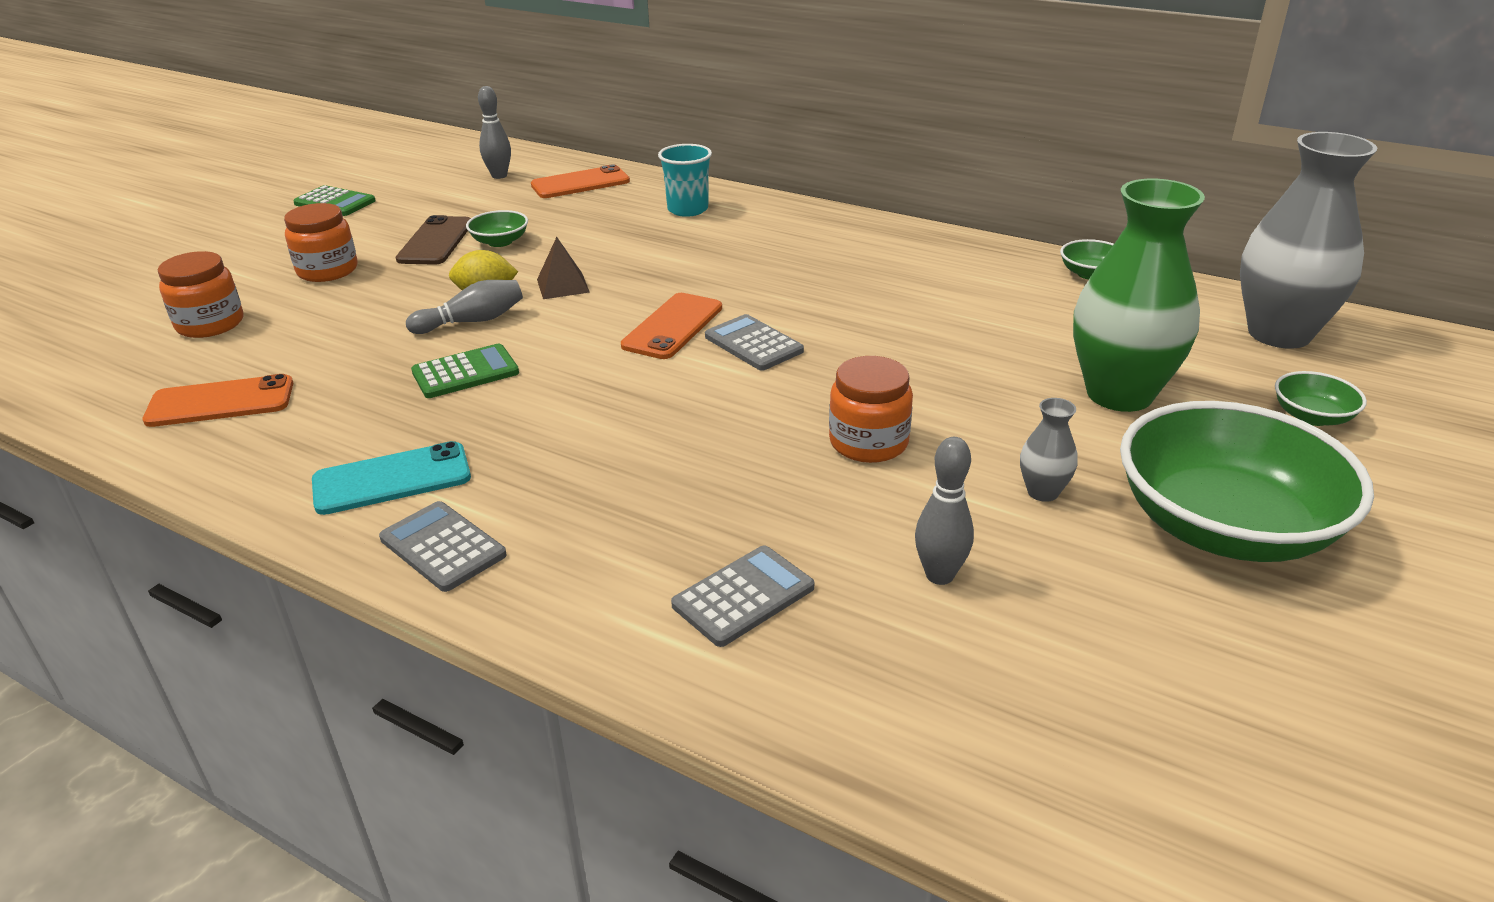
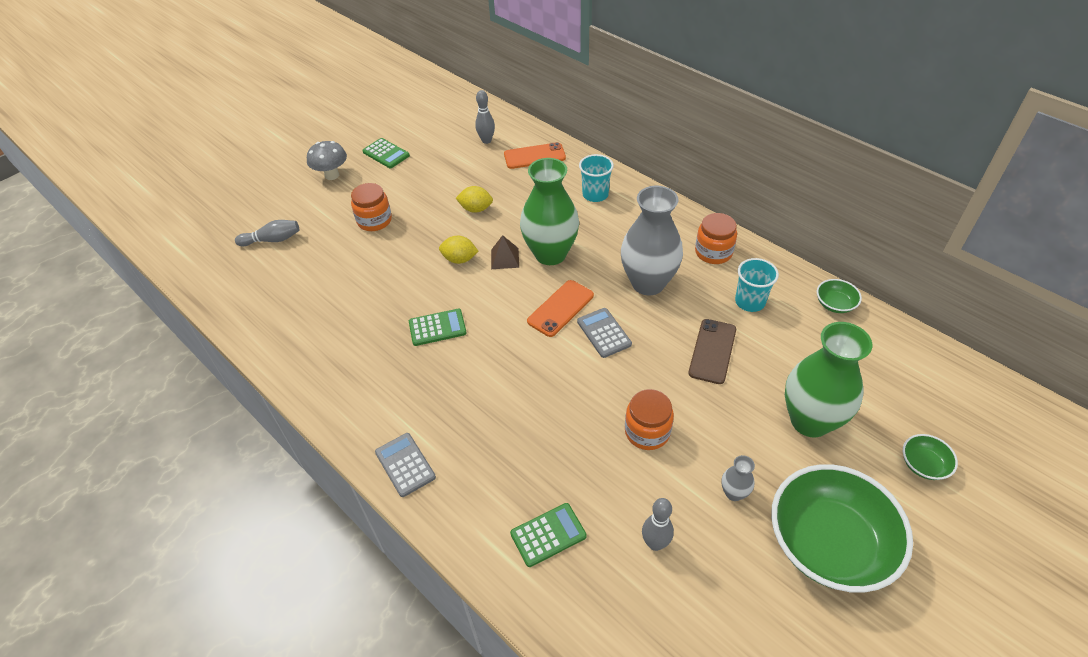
camera: 15 degrees right, 15 degrees up
orange phone [143,374,293,427] -> none
orange jar [158,251,243,338] -> orange jar moved to [695,213,737,264]
turquoise phone [312,441,471,515] -> none
brown phone [395,215,471,265] -> brown phone moved to [688,319,736,384]
grey bowling pin [406,280,523,334] -> grey bowling pin moved to [235,220,299,246]
green bowl [466,210,528,247] -> yellow lemon [456,186,493,213]
grey calculator [671,546,814,647] -> green calculator [510,503,587,567]
grey vase [1240,132,1377,349] -> grey vase moved to [621,186,683,295]
none -> grey mushroom [307,141,347,180]
none -> green vase [520,158,579,265]
none -> turquoise cup [735,258,779,312]

